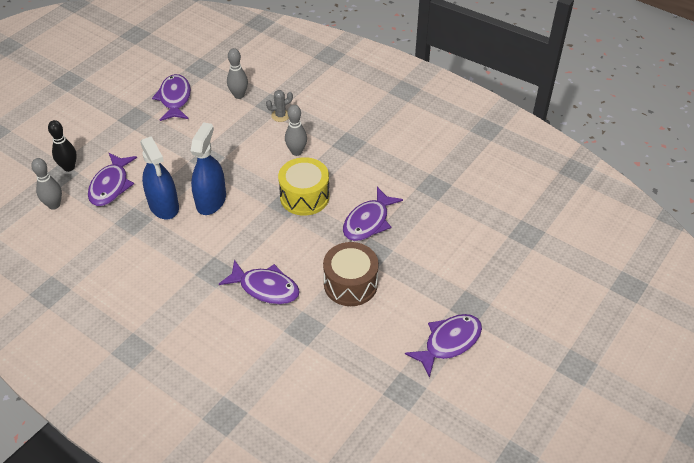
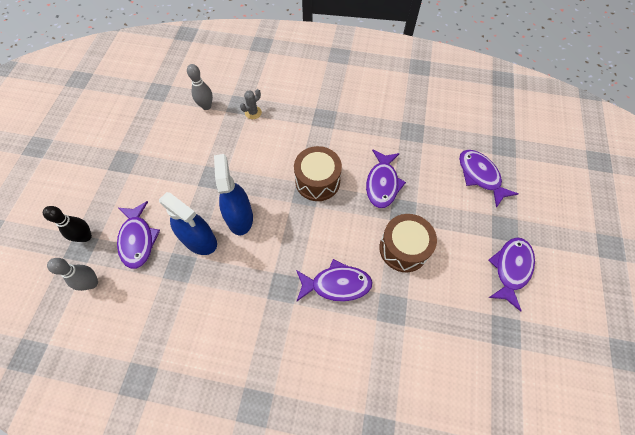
camera: 25 degrees left, 15 degrees up
purple fish [152,74,191,121] -> purple fish moved to [459,150,518,208]
yellow drum [278,157,329,216] -> brown drum [294,146,342,201]
grey bowling pin [285,105,307,156] -> none

